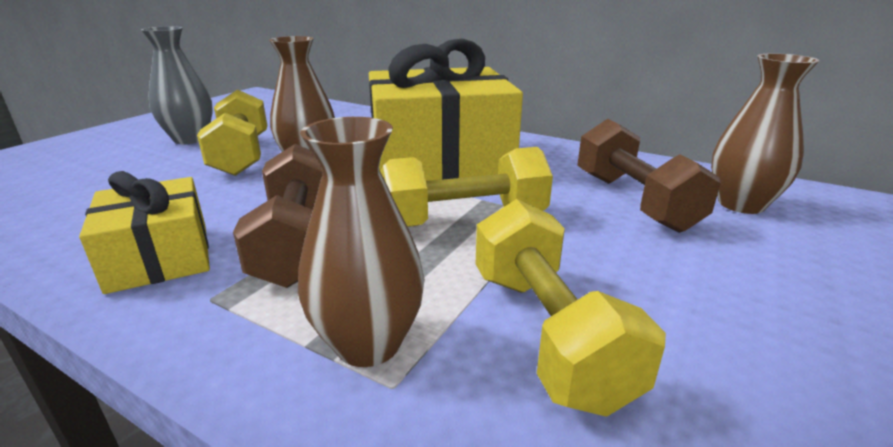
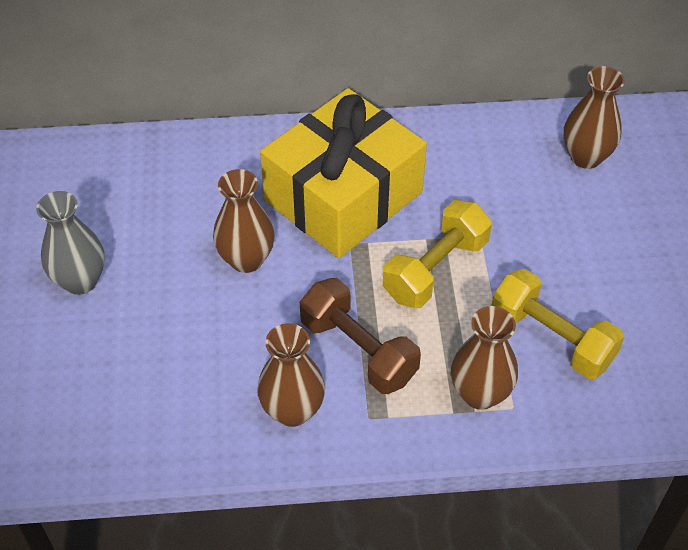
camera: 35 degrees left, 25 degrees up
yellow gift [79,171,210,294] -> brown vase [257,323,325,427]
yellow dumbbell [197,89,267,176] -> none
brown dumbbell [577,119,721,233] -> none

